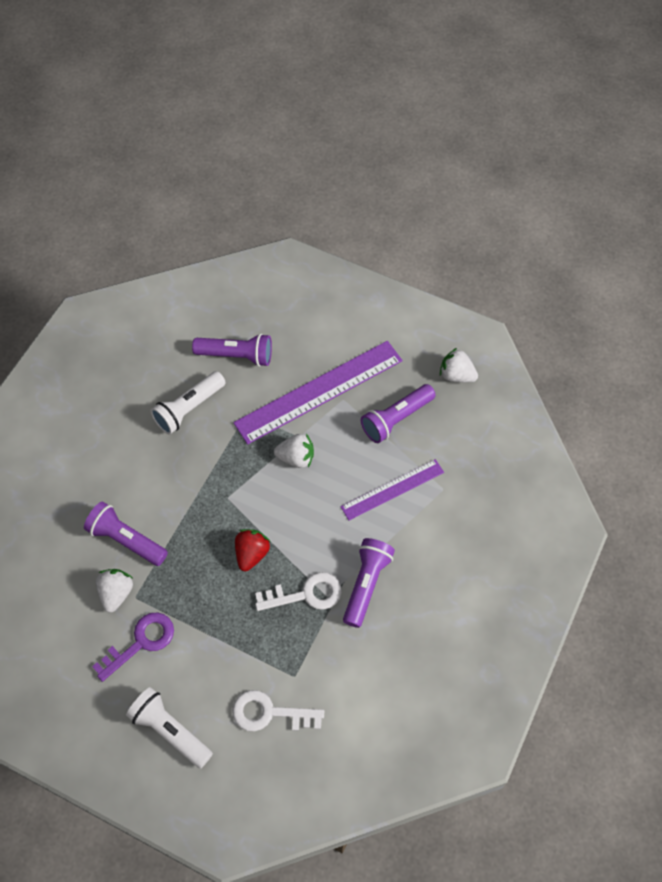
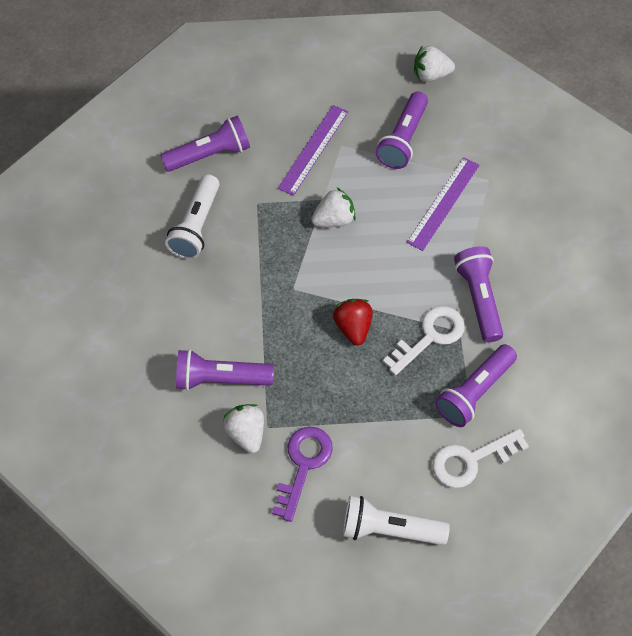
camera: 30 degrees left, 0 degrees up
purple ruler [233,341,403,444] -> purple ruler [278,105,348,196], size x0.58
none -> purple flashlight [435,344,517,427]

